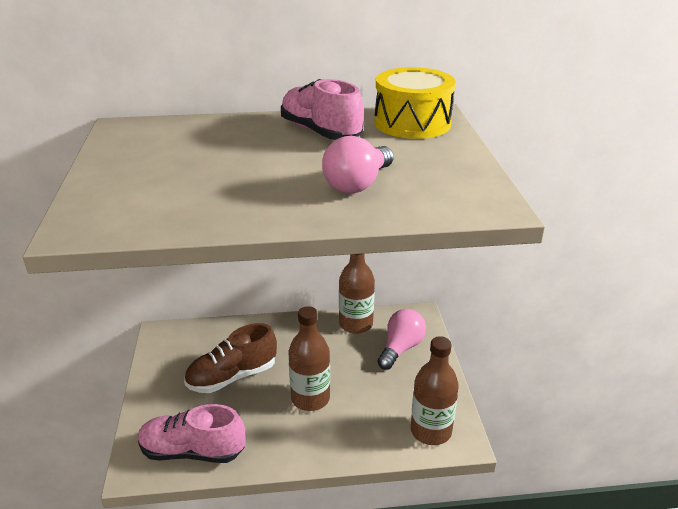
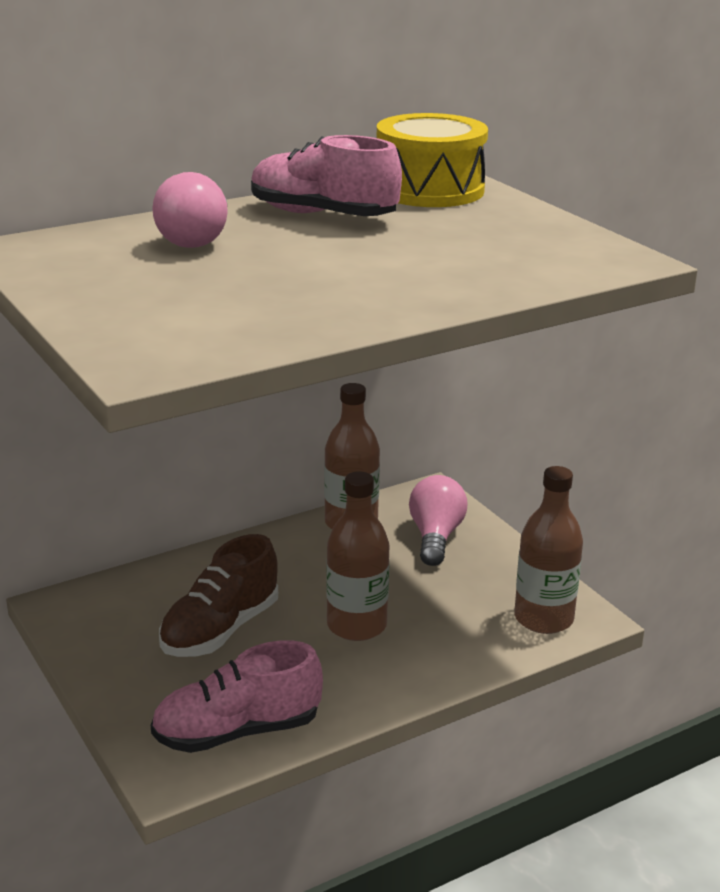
camera: 25 degrees left, 5 degrees down
pink light bulb [322,136,394,194] -> pink light bulb moved to [152,172,228,248]

